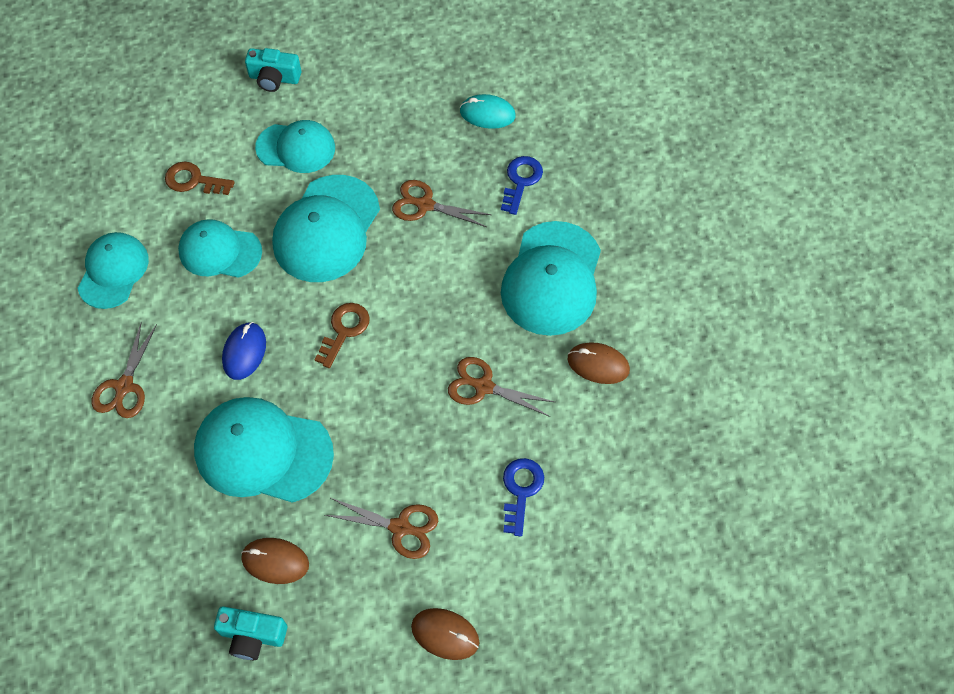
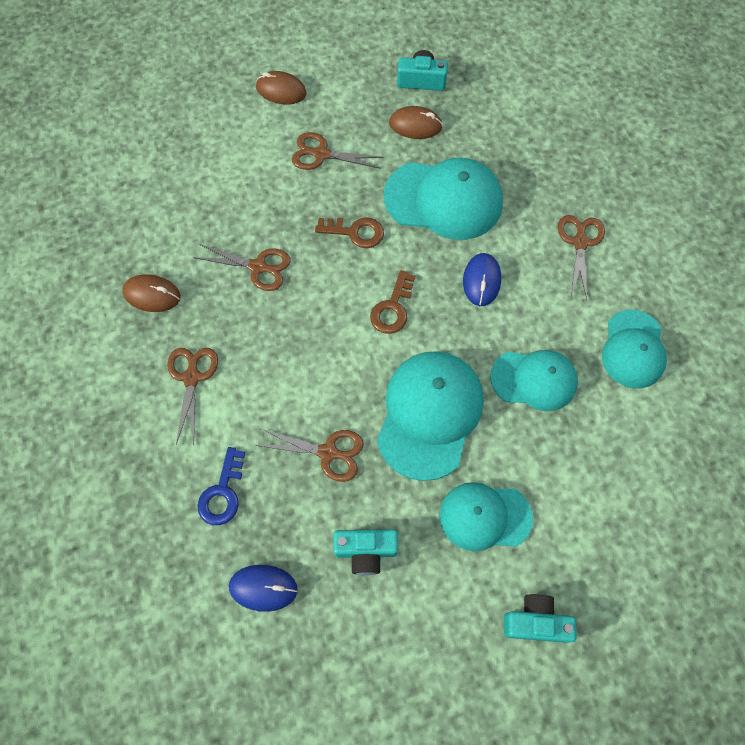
camera: 175 degrees right, 5 degrees up
brown key [165,162,235,195] -> brown key moved to [315,217,384,248]
turquoise mouse [460,94,516,129] -> blue mouse [229,565,298,612]
turquoise cap [501,221,601,336] -> brown scissors [167,348,218,445]
blue key [503,458,544,536] -> none
none -> turquoise camera [333,529,398,575]

